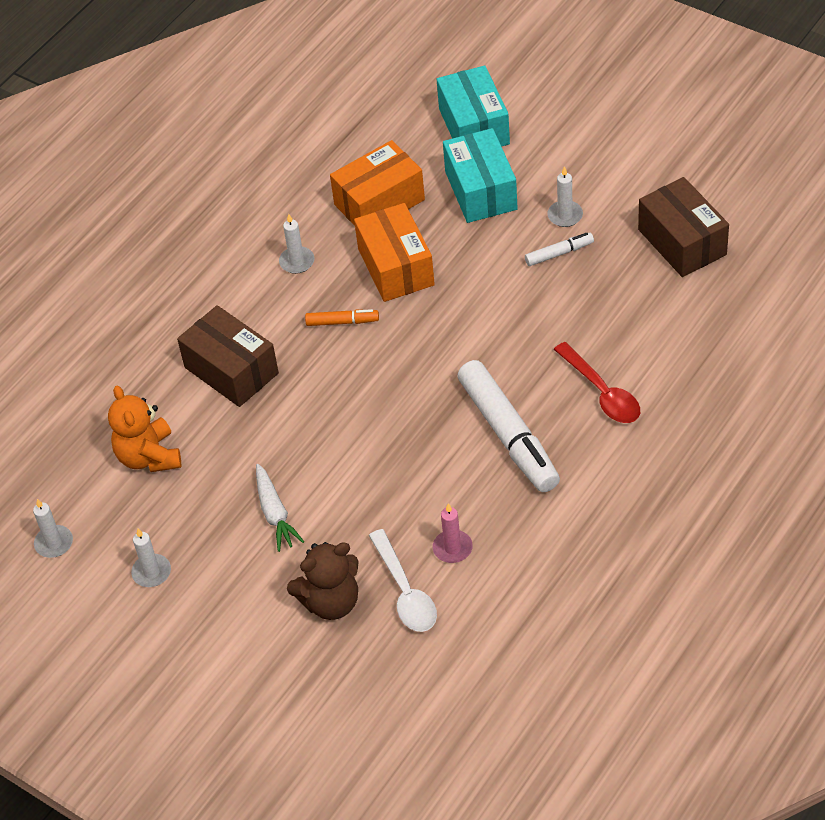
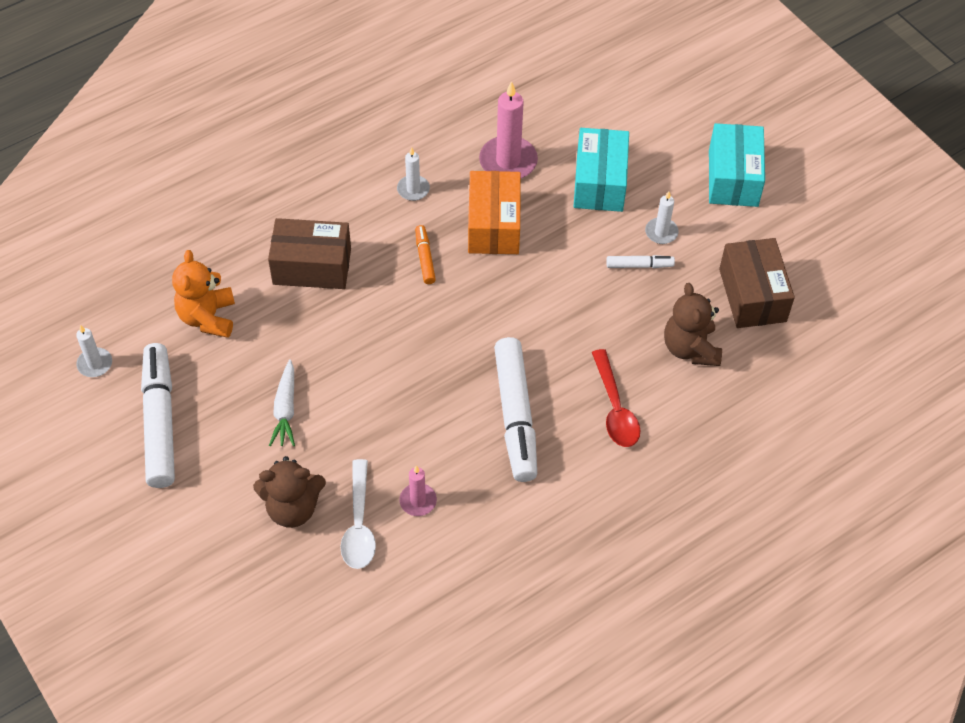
camera: 15 degrees right, 5 degrees up
white candle [131,529,171,587] -> white marker [141,343,175,488]
brown box [177,305,279,407] -> brown box turned 60 degrees counterclockwise [268,218,351,289]
orange marker [305,309,379,326] -> orange marker turned 120 degrees counterclockwise [415,225,436,284]
orange box [330,140,425,226] -> pink candle [479,81,538,178]
turquoise box [437,65,510,147] -> turquoise box moved to [709,123,765,207]
none -> brown teddy bear [664,283,722,366]

